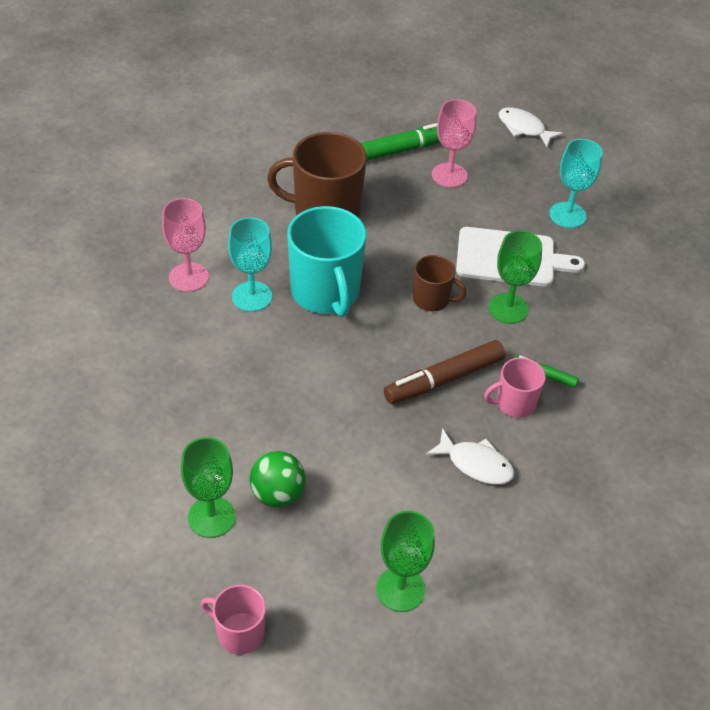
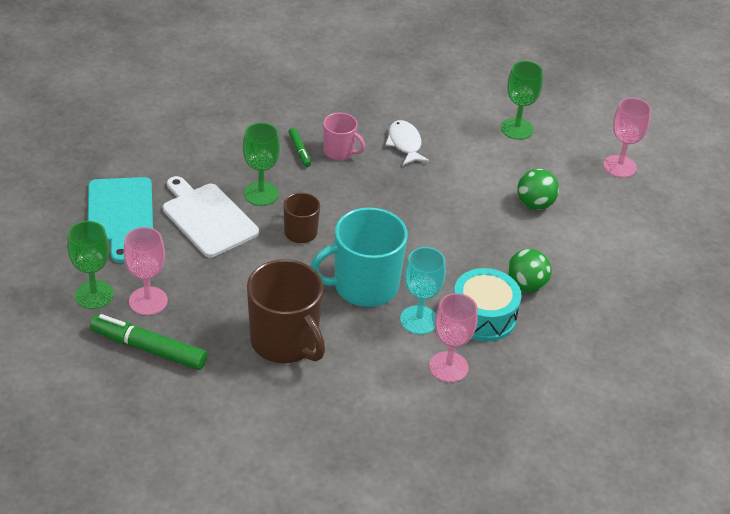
camera: 135 degrees left, 5 degrees down
green goblet [181,437,236,538] -> green goblet moved to [67,221,114,309]
pink mug [201,585,266,655] -> pink goblet [603,98,651,178]
turquoise mug [287,206,366,317] -> turquoise mug turned 135 degrees counterclockwise [311,207,408,307]
brown marker [384,340,505,404] -> none
white fish [499,107,563,147] -> none
turquoise goblet [549,139,603,228] -> turquoise cutting board [88,177,153,263]
none -> turquoise drum [454,268,521,342]
none -> green ball [507,249,552,293]

